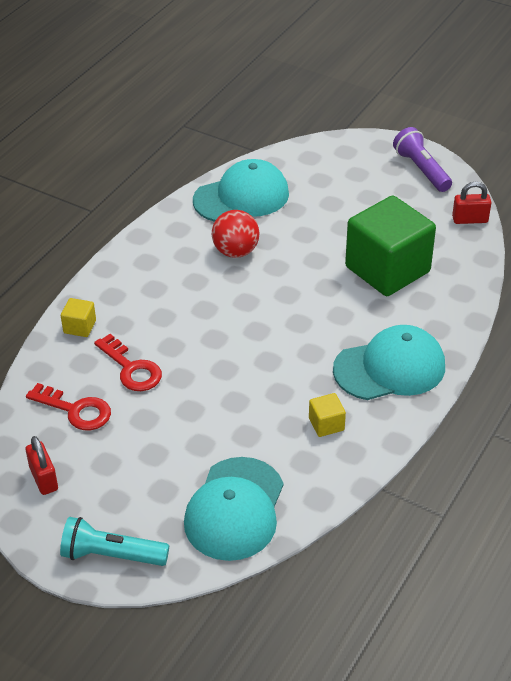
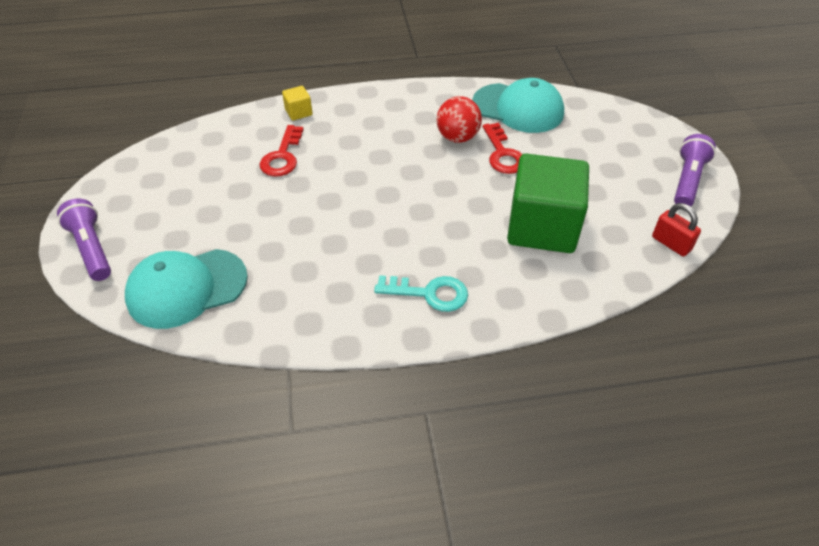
camera: 50 degrees right, 5 degrees up
red key [26,383,111,430] -> red key moved to [483,123,522,174]
red padlock [26,436,58,495] -> none
turquoise flashlight [60,517,169,566] -> purple flashlight [57,198,111,281]
yellow cube [309,393,346,437] -> none
turquoise cap [333,325,445,400] -> turquoise key [374,275,468,312]

